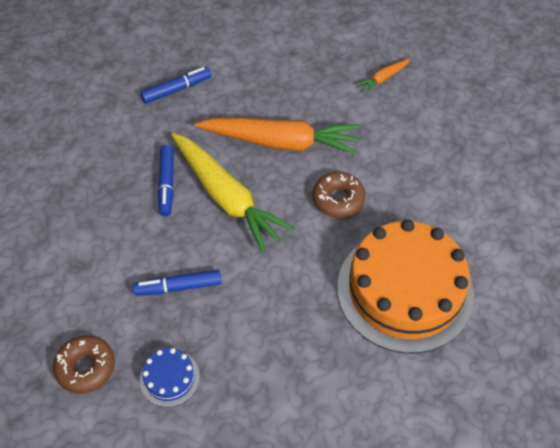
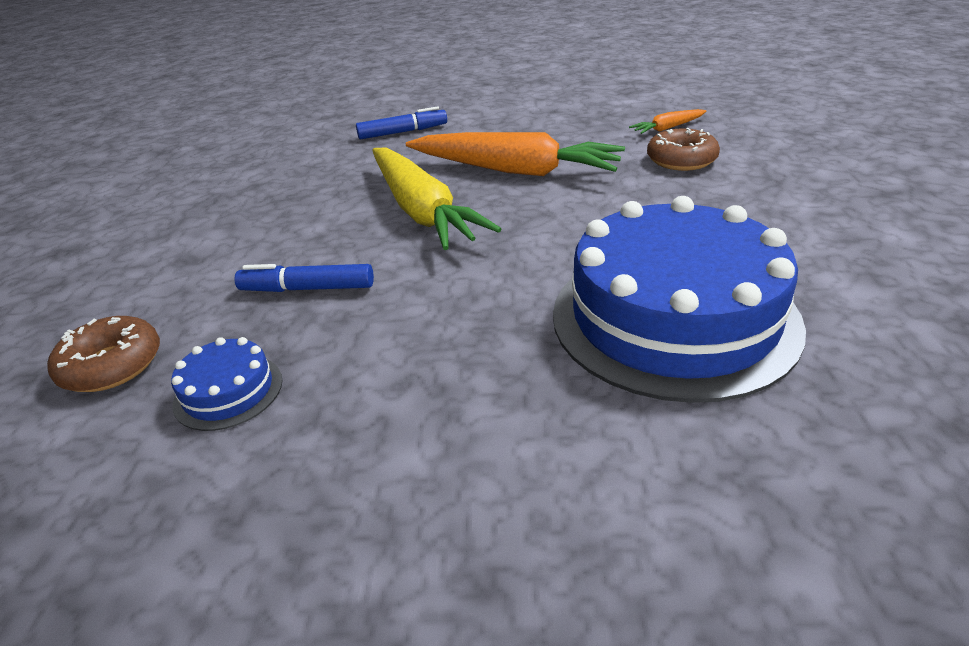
camera: 15 degrees right, 20 degrees down
blue marker [158,145,174,216] -> none
brown donut [312,172,365,218] -> brown donut moved to [647,128,720,171]
orange cake [337,219,474,353] -> blue cake [553,196,806,403]

